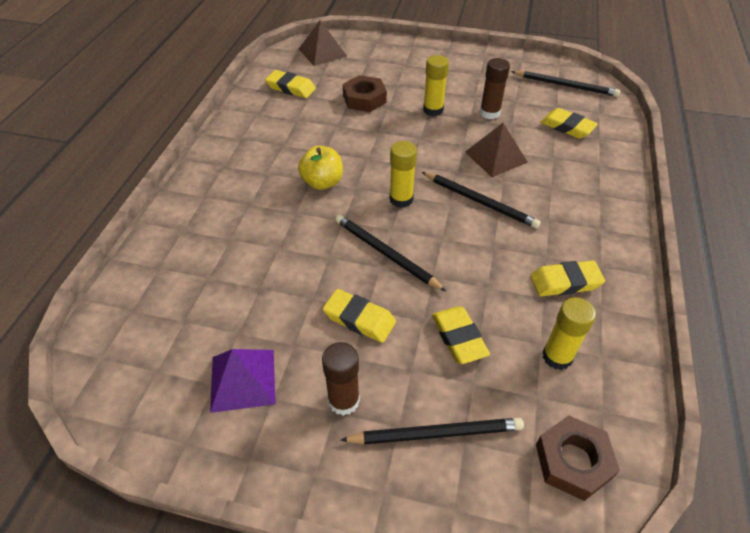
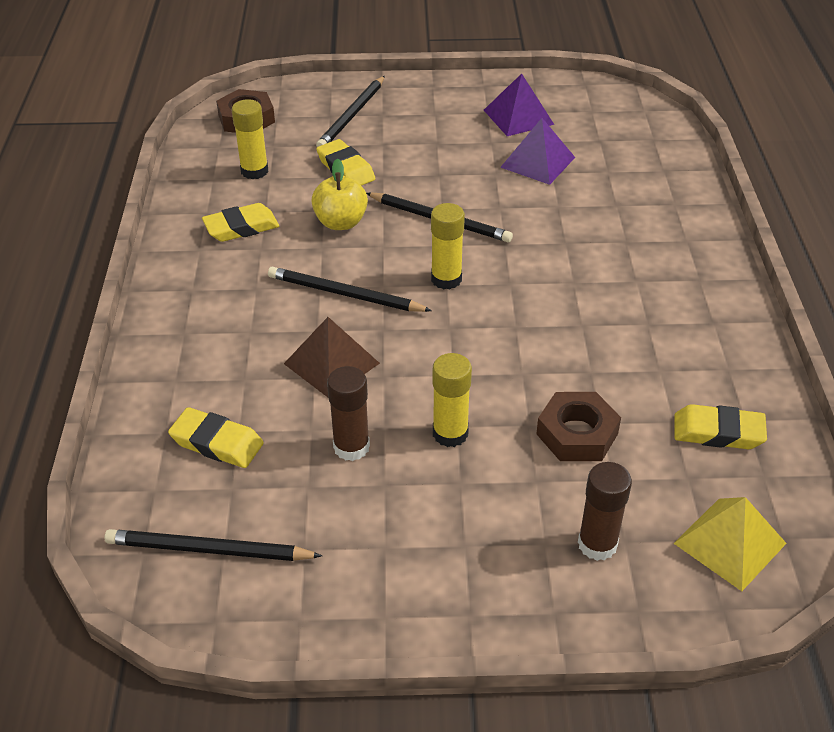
camera: 165 degrees right, 5 degrees down
yellow apple [298,146,343,190] -> yellow apple moved to [311,158,368,230]
brown pyramid [299,20,347,66] -> yellow pyramid [673,497,787,591]
brown glue stick [322,342,360,416] -> brown glue stick moved to [578,462,632,561]
yellow eraser [323,289,396,343] -> none
black pencil [340,418,524,445] -> black pencil turned 45 degrees counterclockwise [316,76,385,147]
none -> purple pyramid [500,118,575,185]

